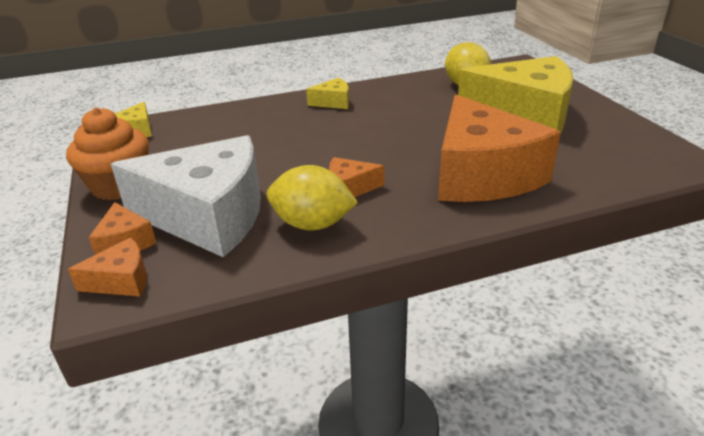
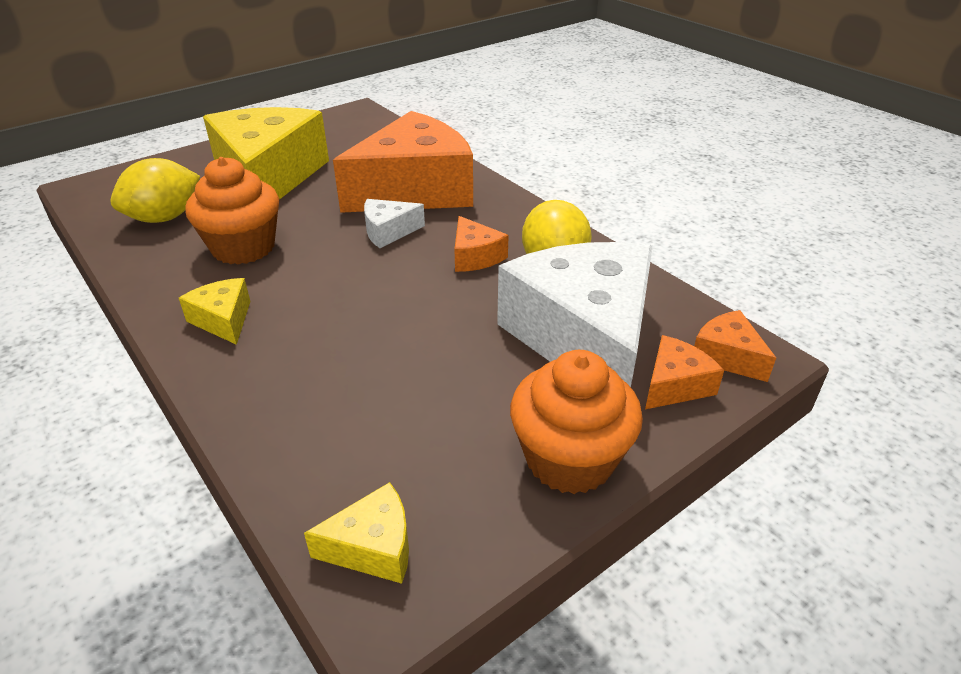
camera: 110 degrees left, 5 degrees up
none -> orange cupcake [185,157,279,265]
none -> white cheese [364,199,425,248]

